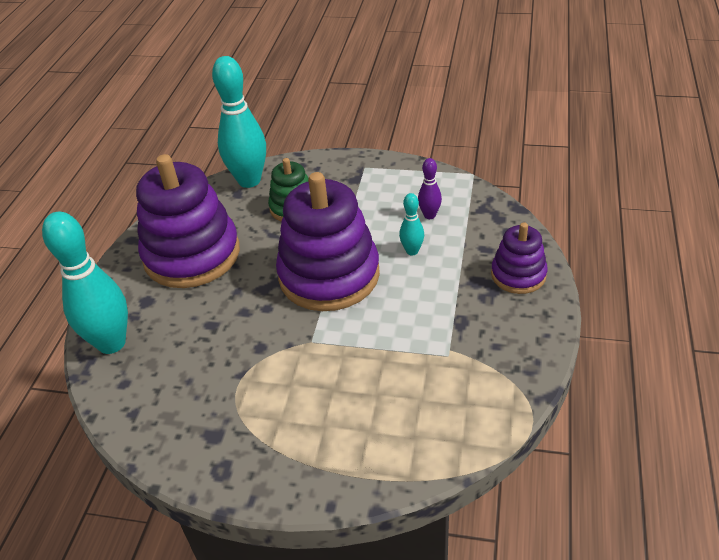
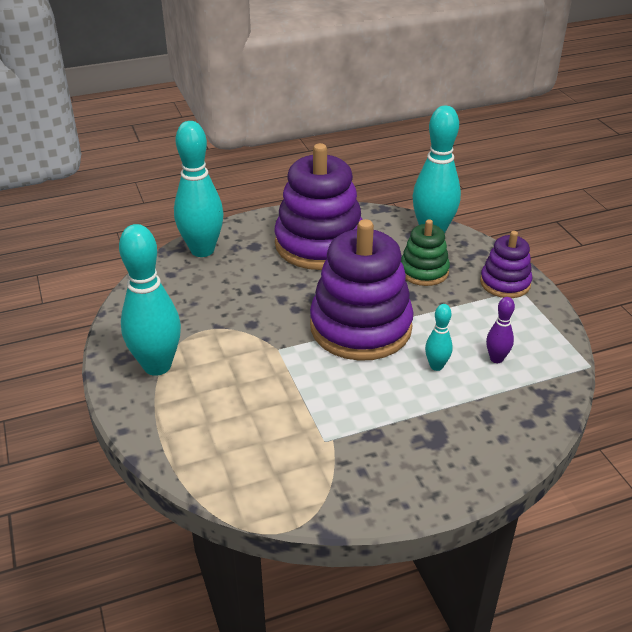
camera: 55 degrees right, 5 degrees down
purple stacking toy [491,222,548,294] -> purple stacking toy moved to [480,231,532,298]
none -> turquoise bowling pin [119,224,181,376]

